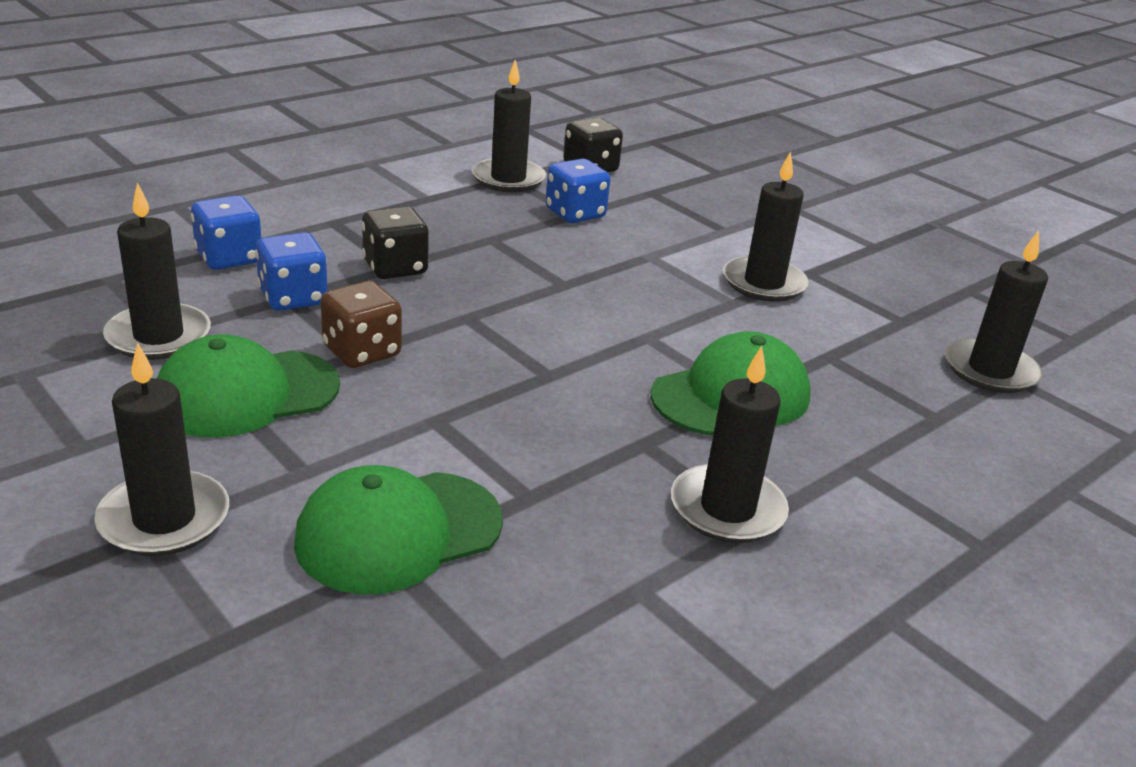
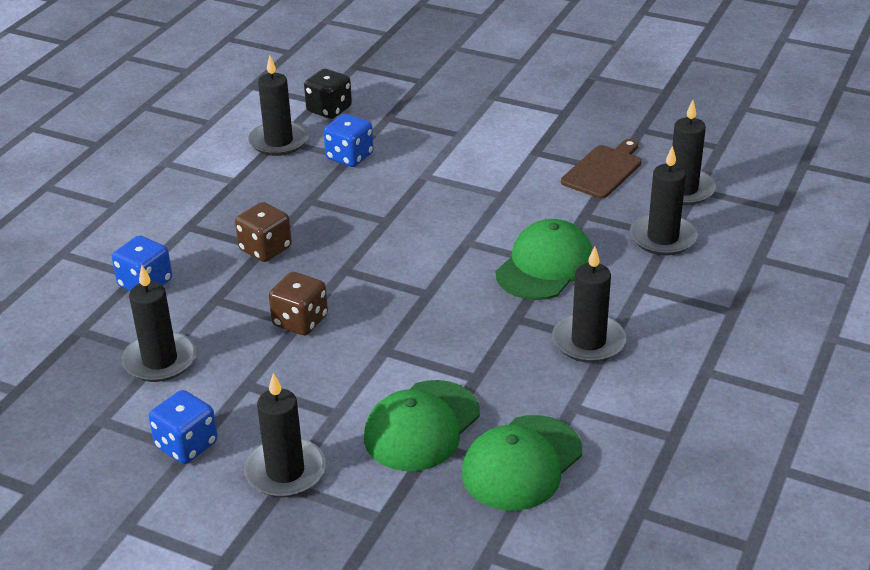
camera: 20 degrees left, 5 degrees up
green cap [157,334,340,438] -> green cap moved to [462,415,582,511]
blue dice [255,232,328,311] -> blue dice moved to [149,390,218,464]
black dice [362,206,429,279] -> brown dice [235,202,292,262]
black candle [723,152,809,302] -> black candle moved to [630,145,697,255]
none -> brown cutting board [561,139,642,199]

